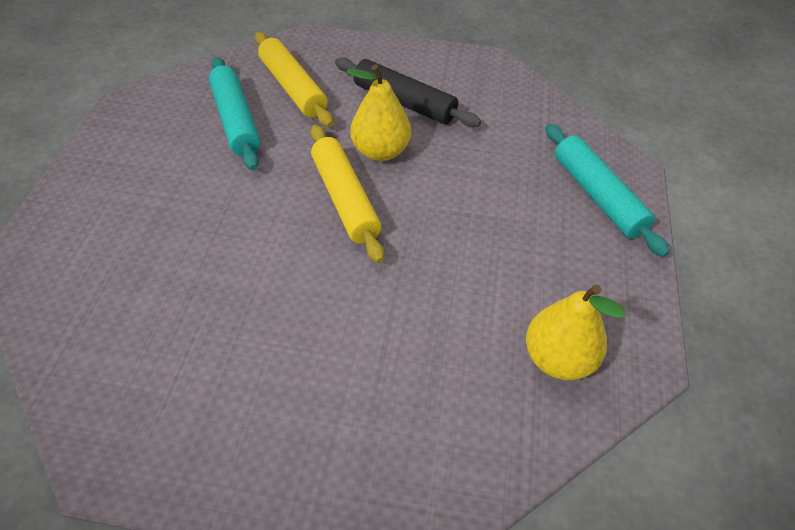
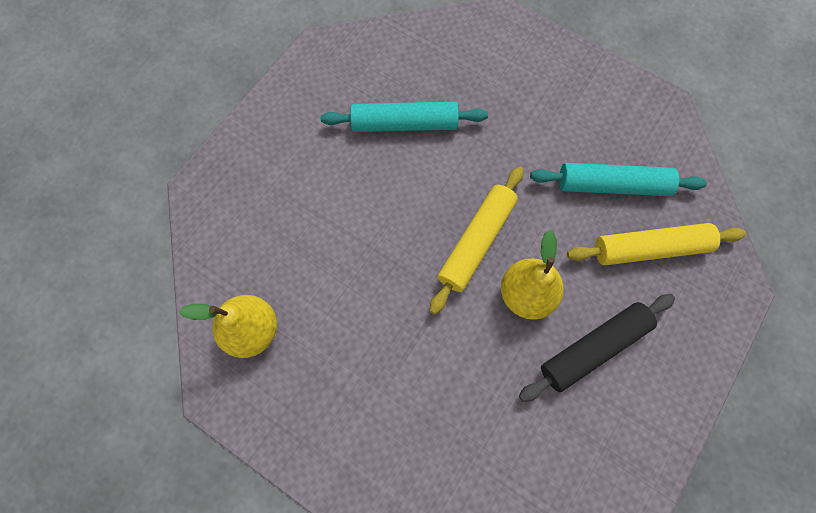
camera: 115 degrees right, 20 degrees up
yellow rolling pin [310,125,384,263] -> yellow rolling pin turned 60 degrees counterclockwise [429,166,523,315]
turquoise rolling pin [545,124,669,257] -> turquoise rolling pin moved to [321,102,488,132]

